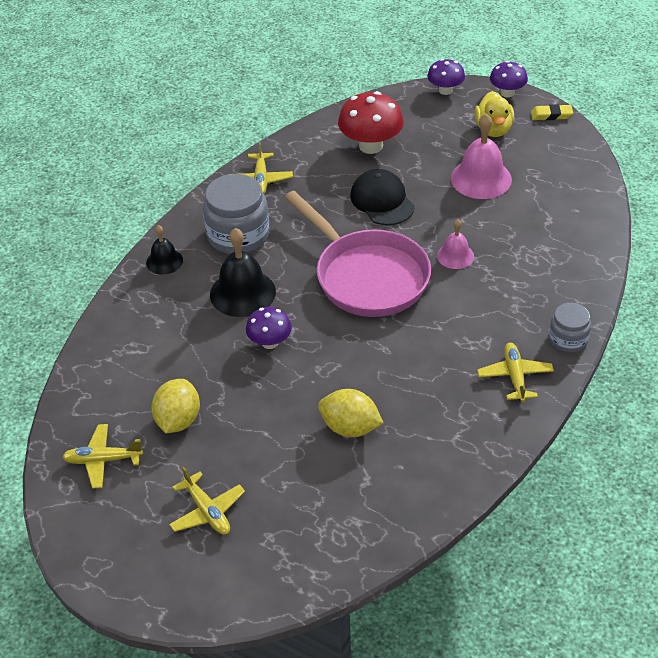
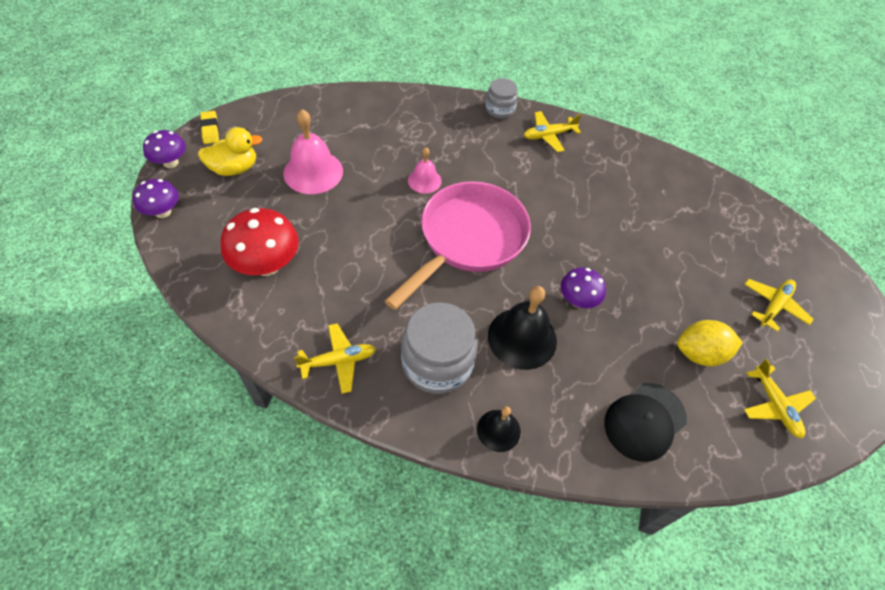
camera: 110 degrees left, 10 degrees up
yellow lemon [318,389,384,437] -> none
black cap [350,169,415,225] -> black cap moved to [604,383,687,462]

